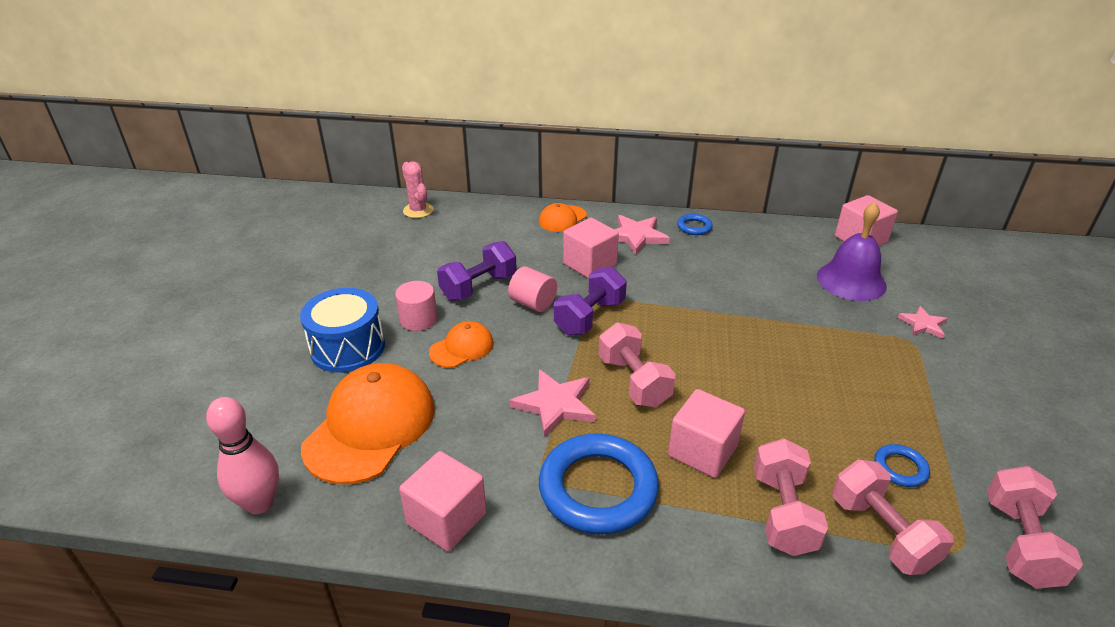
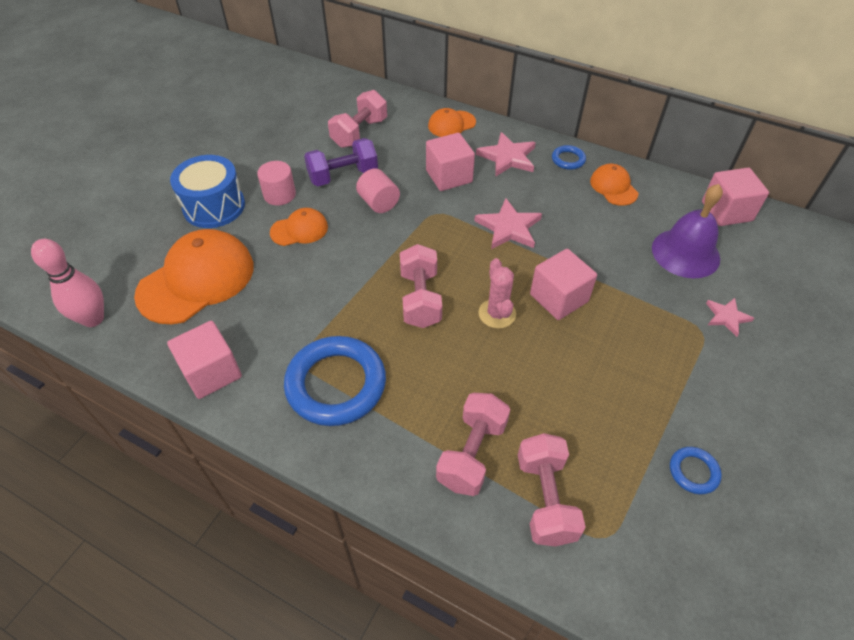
camera: 20 degrees right, 15 degrees up
pink cactus [402,161,434,218] -> pink cactus moved to [479,258,516,329]
pink star [510,369,595,438] -> pink star moved to [474,198,542,249]
purple dumbbell [554,267,627,335] -> none
pink cube [668,389,745,478] -> pink cube moved to [530,249,597,320]
blue ring [874,444,930,487] -> blue ring moved to [670,447,722,494]
pink dumbbell [987,466,1083,589] -> pink dumbbell moved to [328,90,387,148]
none -> orange cap [590,164,638,206]

